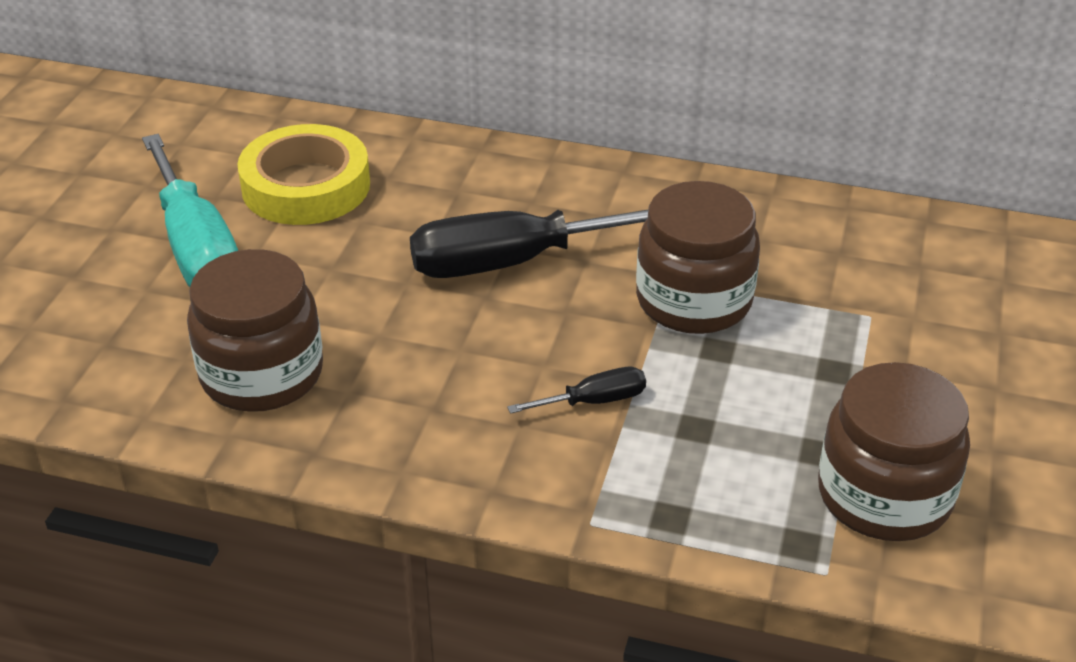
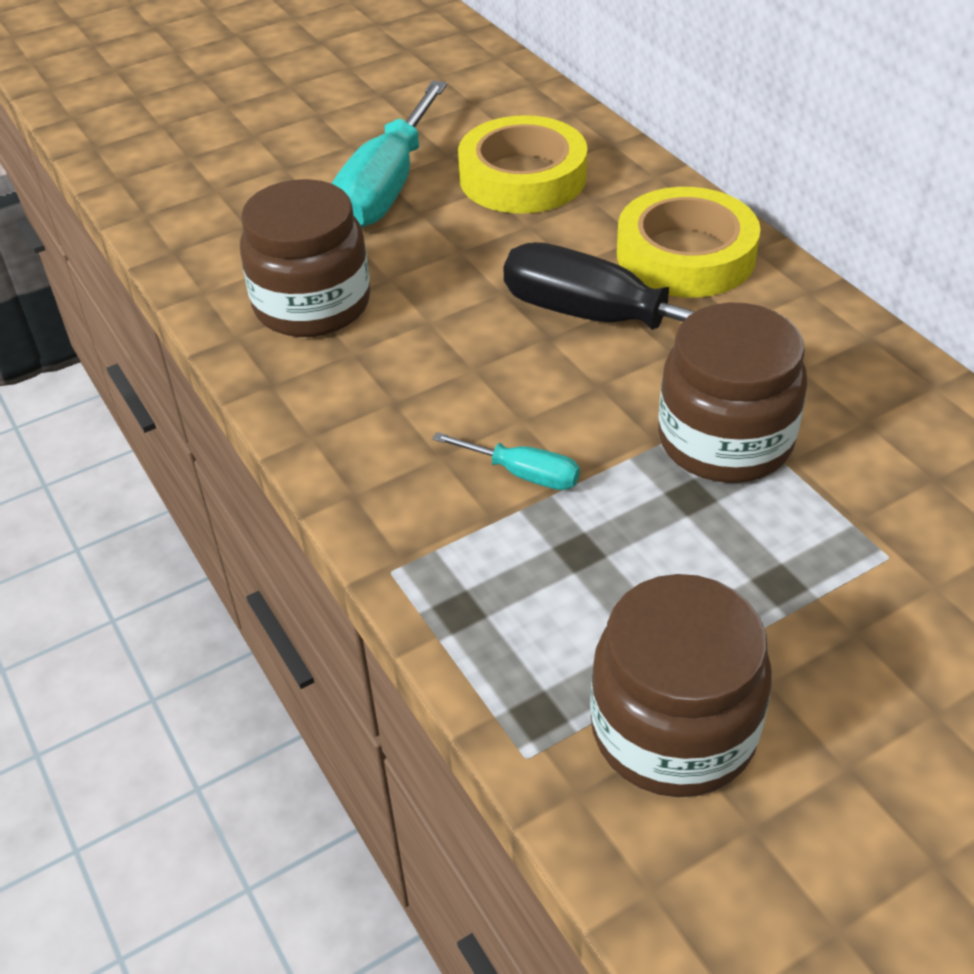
camera: 45 degrees right, 5 degrees up
black screwdriver [507,367,646,414] -> turquoise screwdriver [433,432,580,490]
none -> yellow tape [617,187,760,298]

